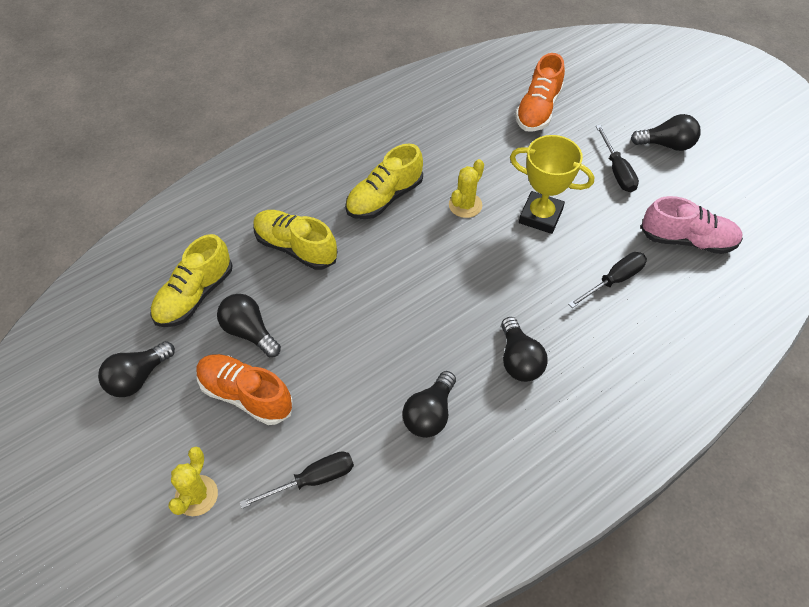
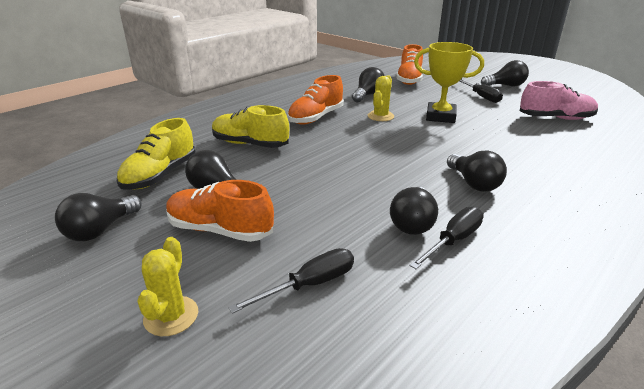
camera: 10 degrees left, 25 degrees down
yellow shoe [345,143,423,219] -> orange shoe [288,75,344,125]
black screwdriver [568,252,647,308] -> black screwdriver moved to [409,206,484,269]
none -> black light bulb [352,67,385,102]

